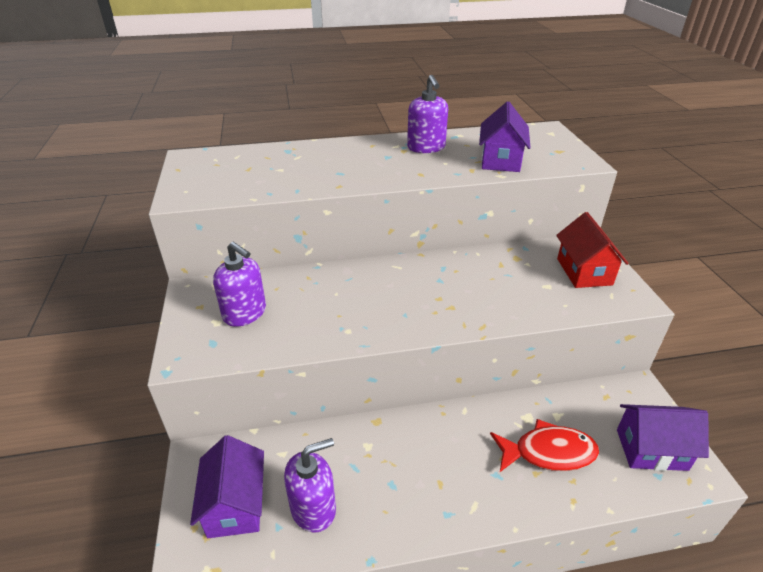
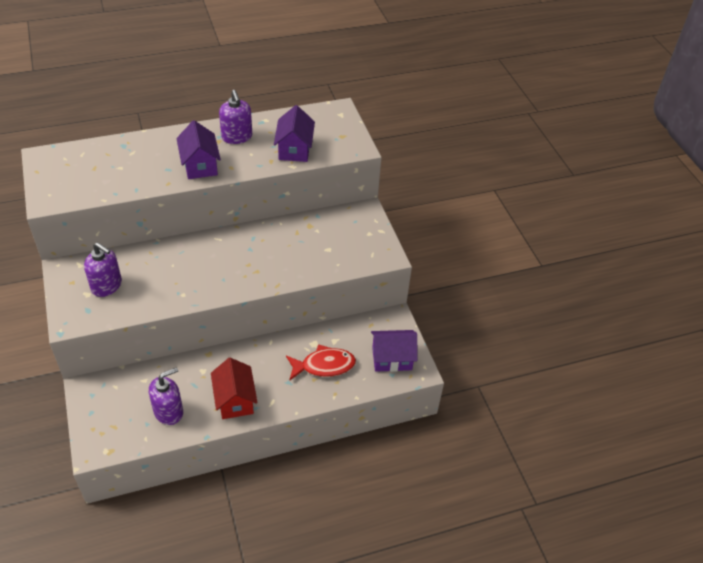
camera: 10 degrees left, 10 degrees up
purple house [190,435,264,538] -> purple house moved to [176,120,221,179]
red house [556,212,629,288] -> red house moved to [211,358,258,419]

